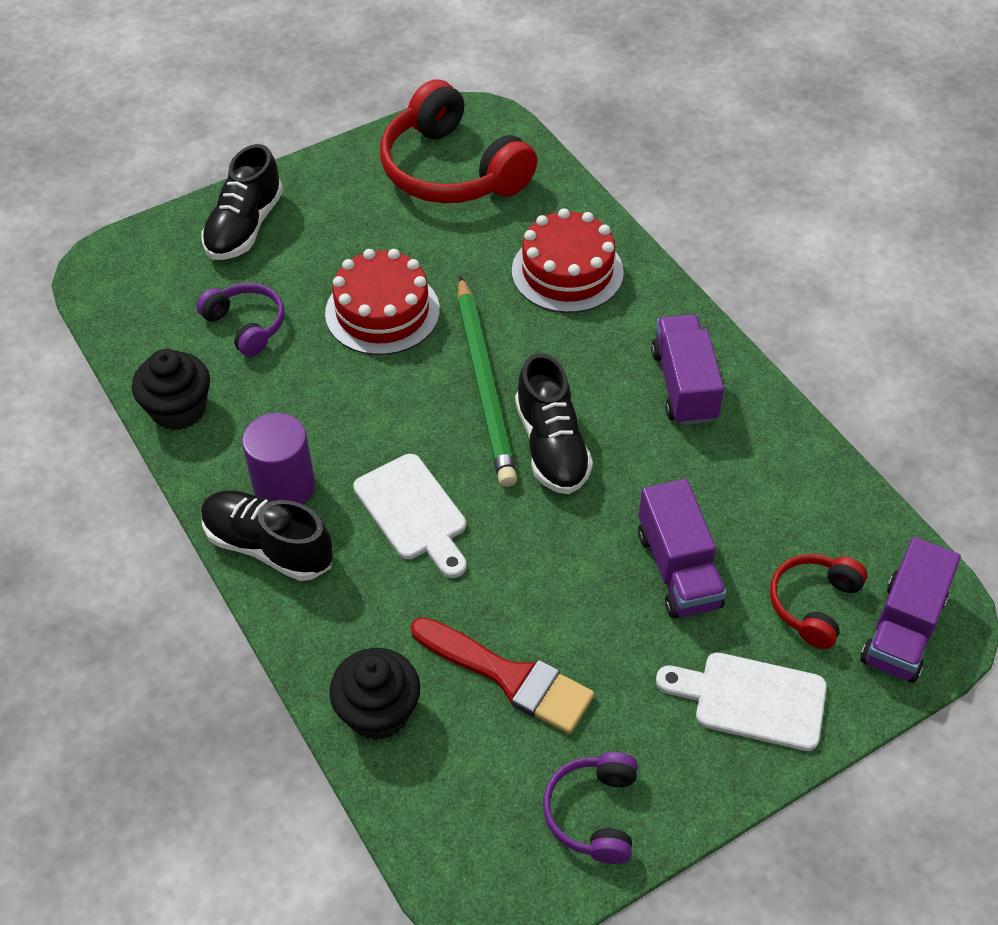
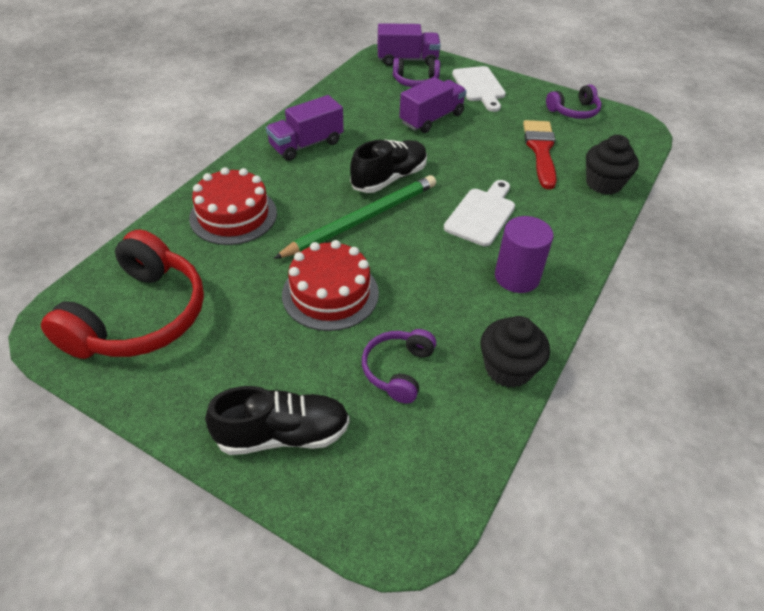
camera: 120 degrees left, 5 degrees down
black shoe [201,490,333,581] -> none
red headphones [770,554,867,649] -> purple headphones [393,58,440,87]

